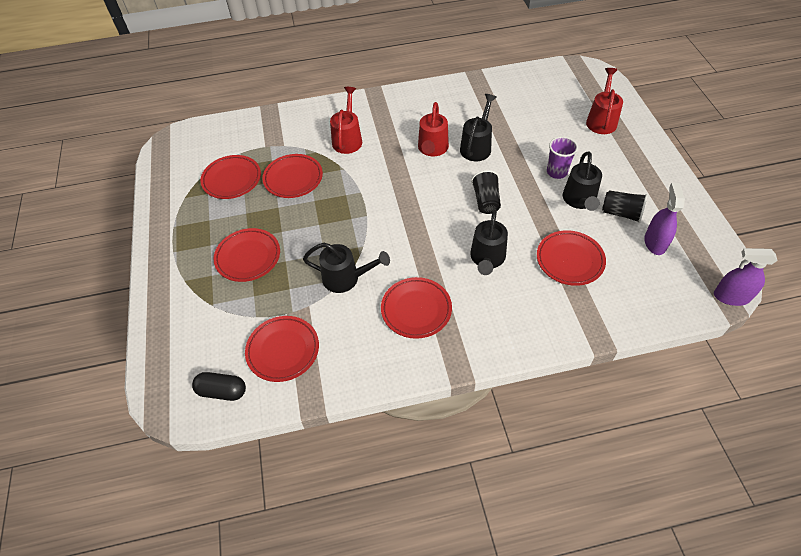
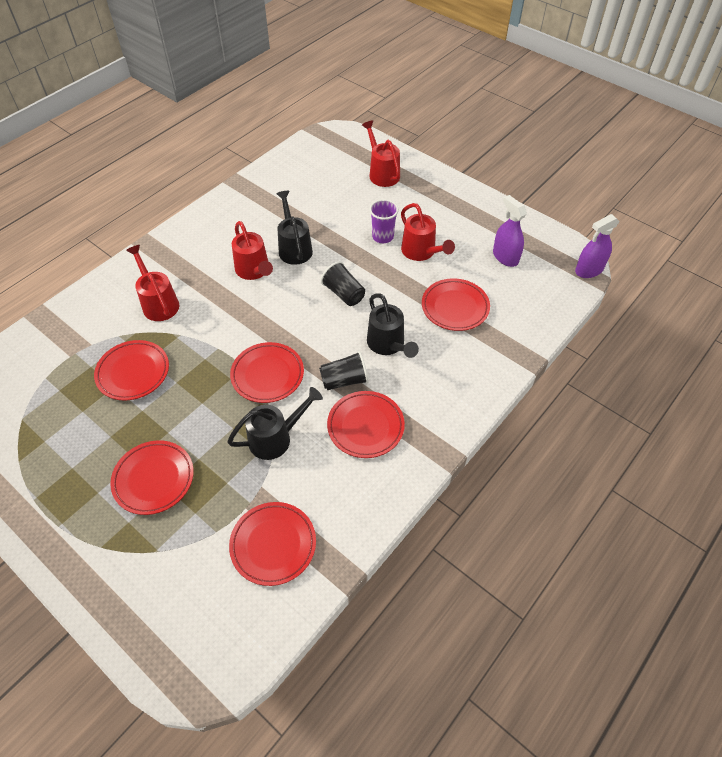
camera: 40 degrees left, 0 degrees up
black capsule [192,372,246,401] -> none
red plate [200,155,261,199] -> red plate moved to [230,342,304,403]
black watering can [563,152,602,211] -> red watering can [401,203,455,261]
black cup [602,190,648,223] -> black cup moved to [319,351,369,390]

